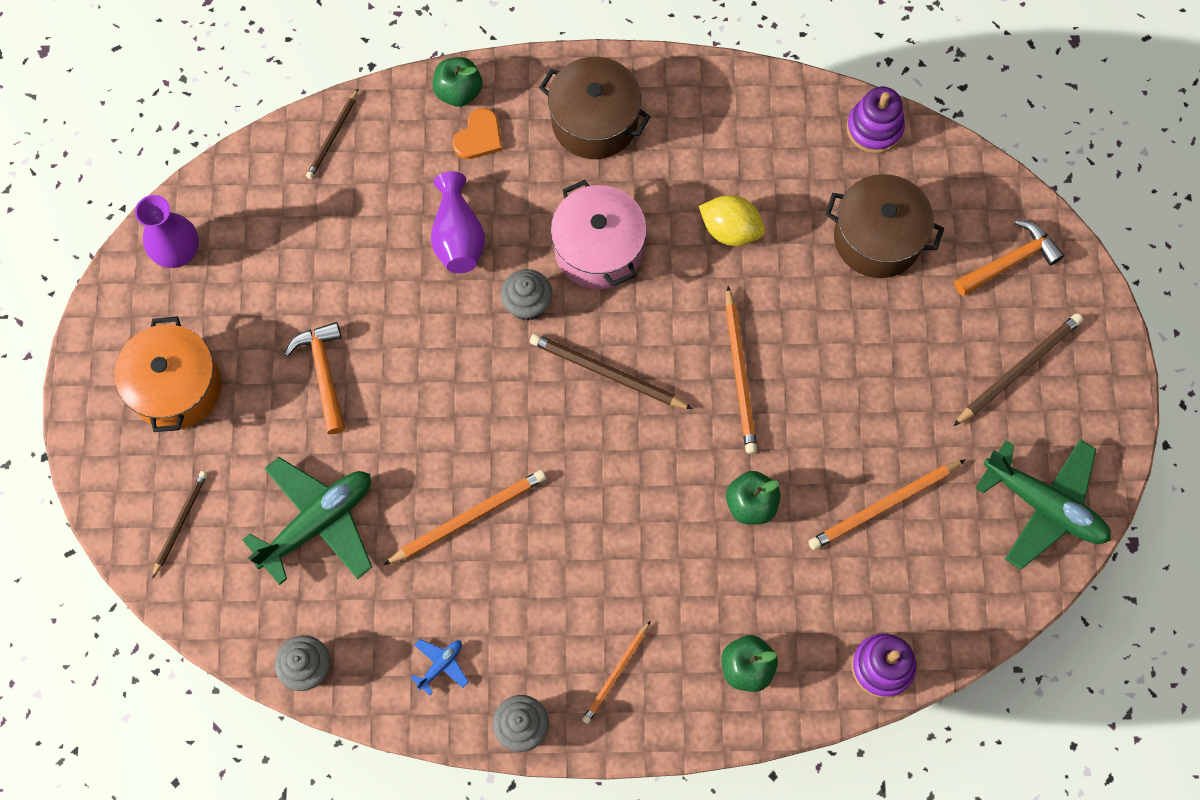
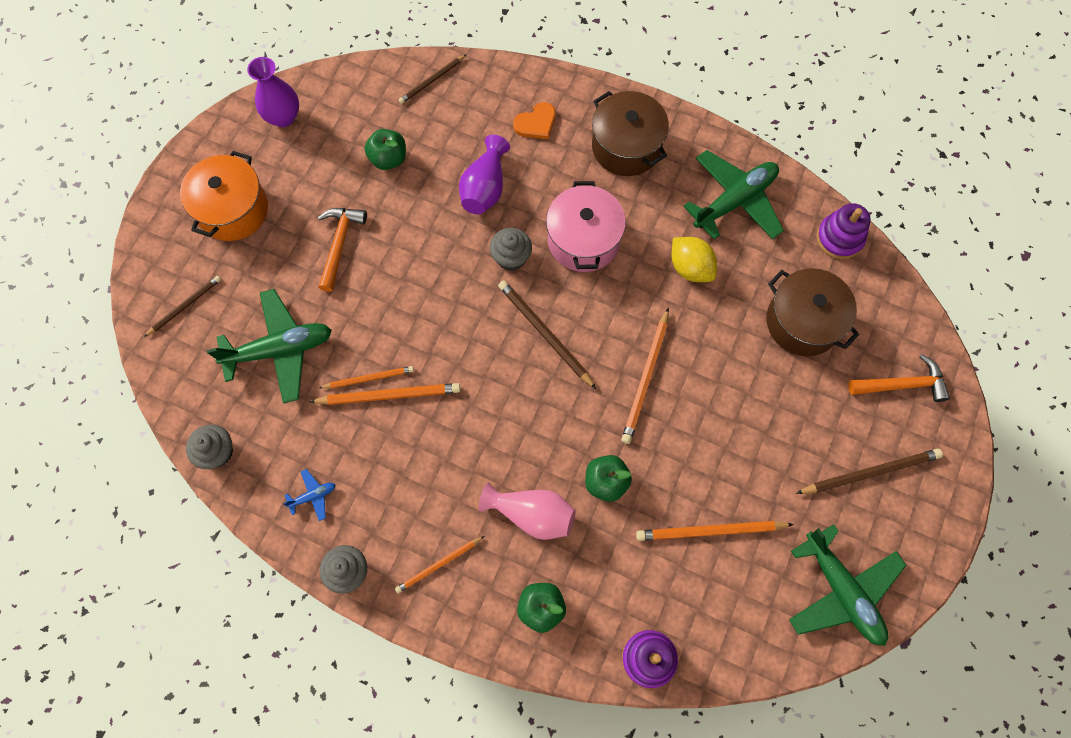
camera: 25 degrees right, 0 degrees up
green apple [432,57,482,107] -> green apple moved to [365,129,406,170]
none -> orange pencil [319,366,414,389]
none -> pink vase [479,482,576,540]
none -> green plane [683,150,784,239]

